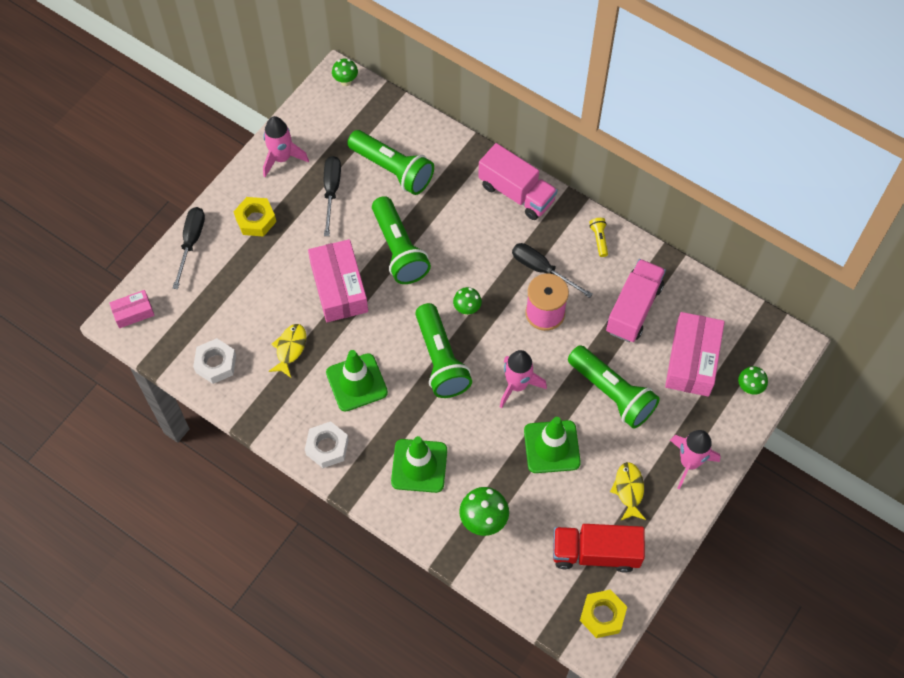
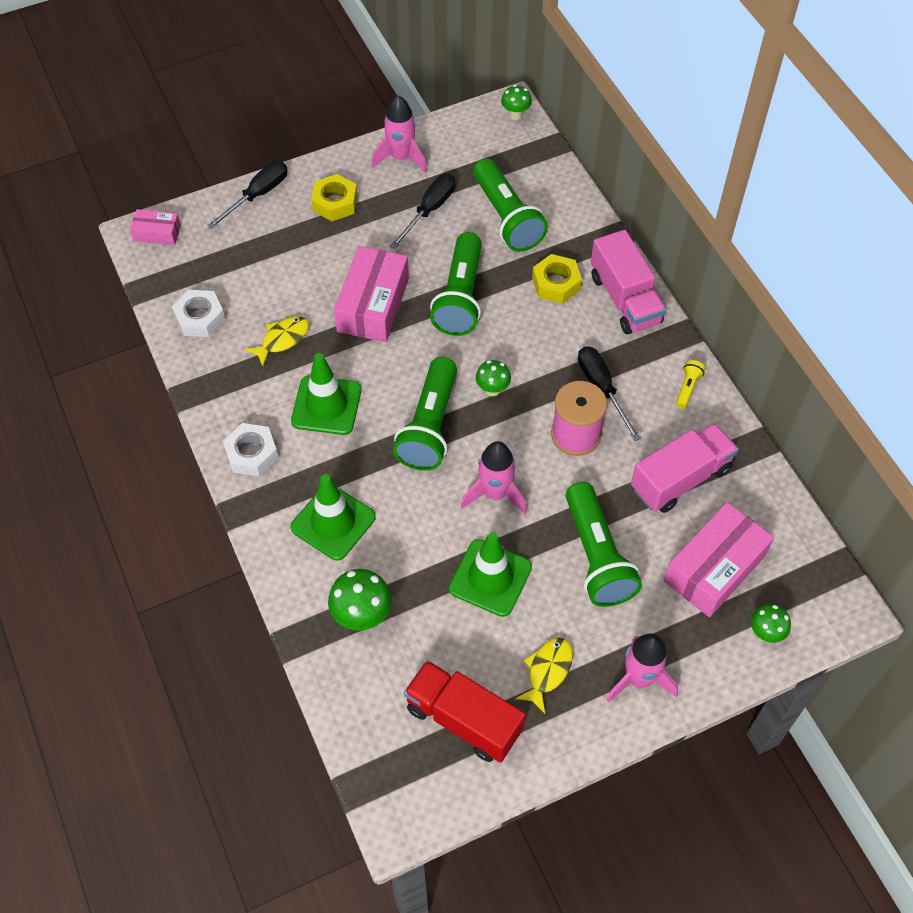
camera: 30 degrees right, 5 degrees down
yellow nut [580,589,627,638] -> yellow nut moved to [532,254,582,304]

